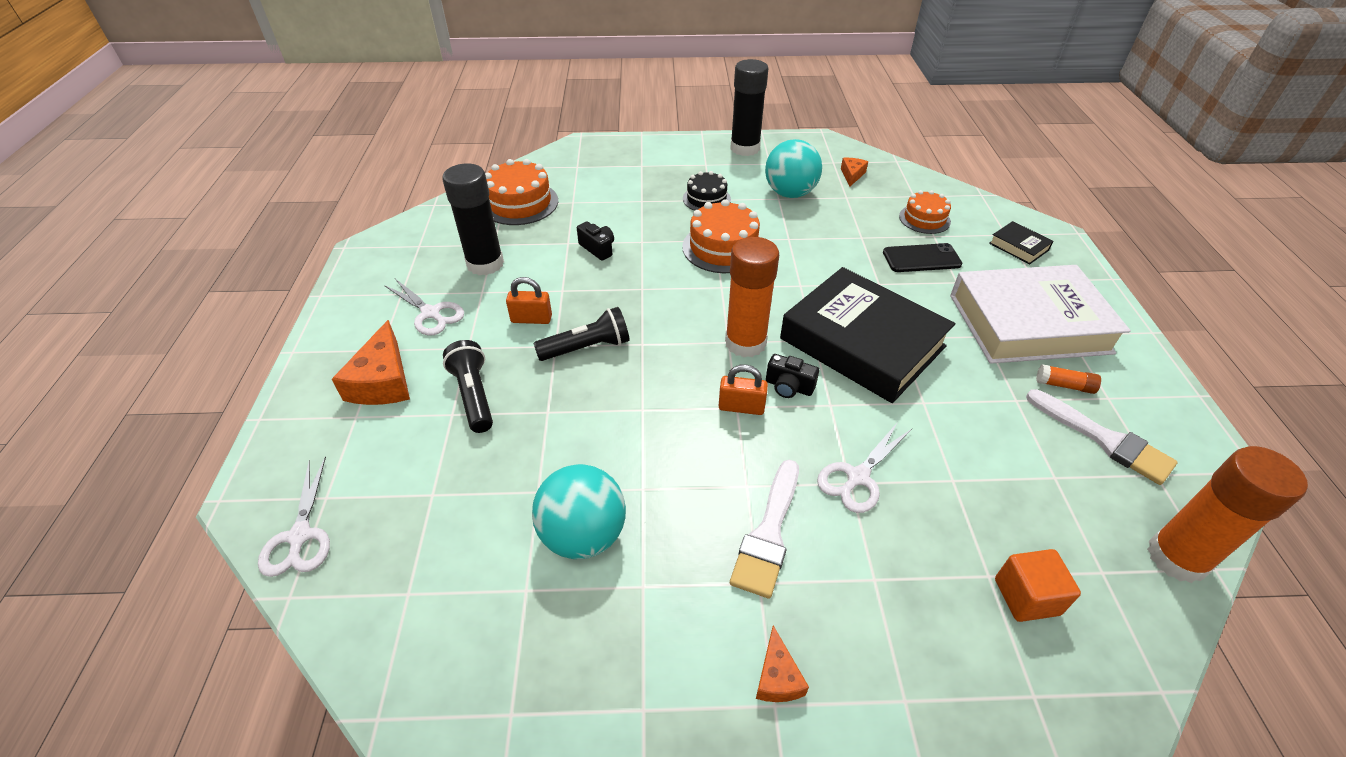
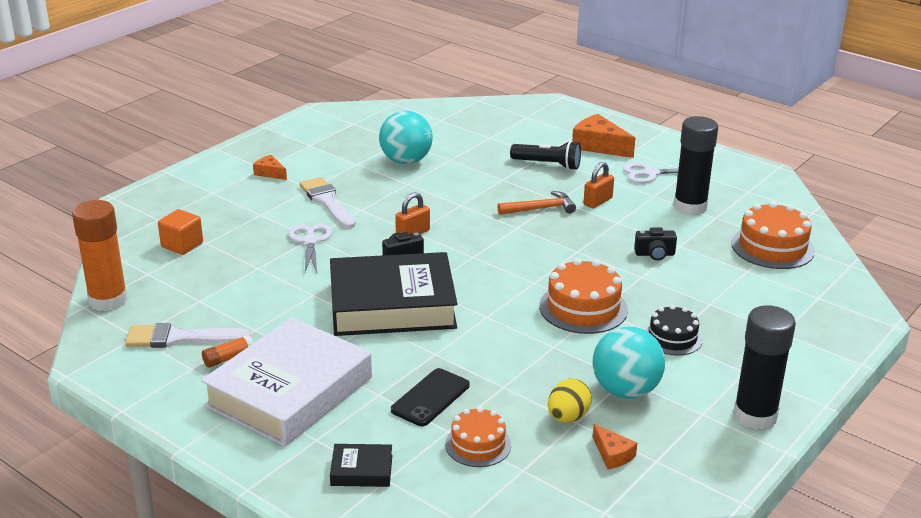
camera: 130 degrees right, 15 degrees down
white scissors [258,457,330,577] -> none
black flashlight [533,307,629,361] -> orange hammer [497,191,576,215]
orange glue stick [725,237,779,357] -> none
none -> yellow egg [548,379,592,423]

